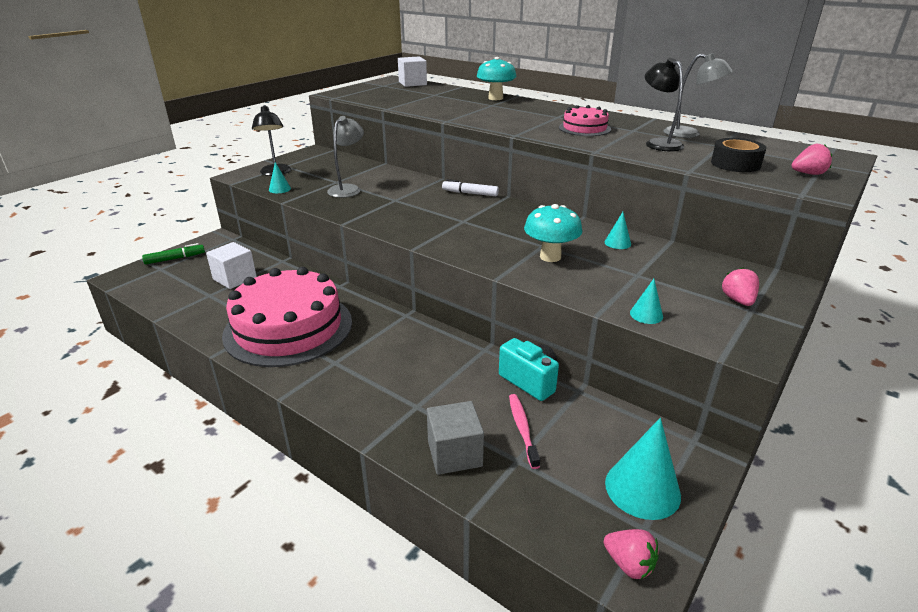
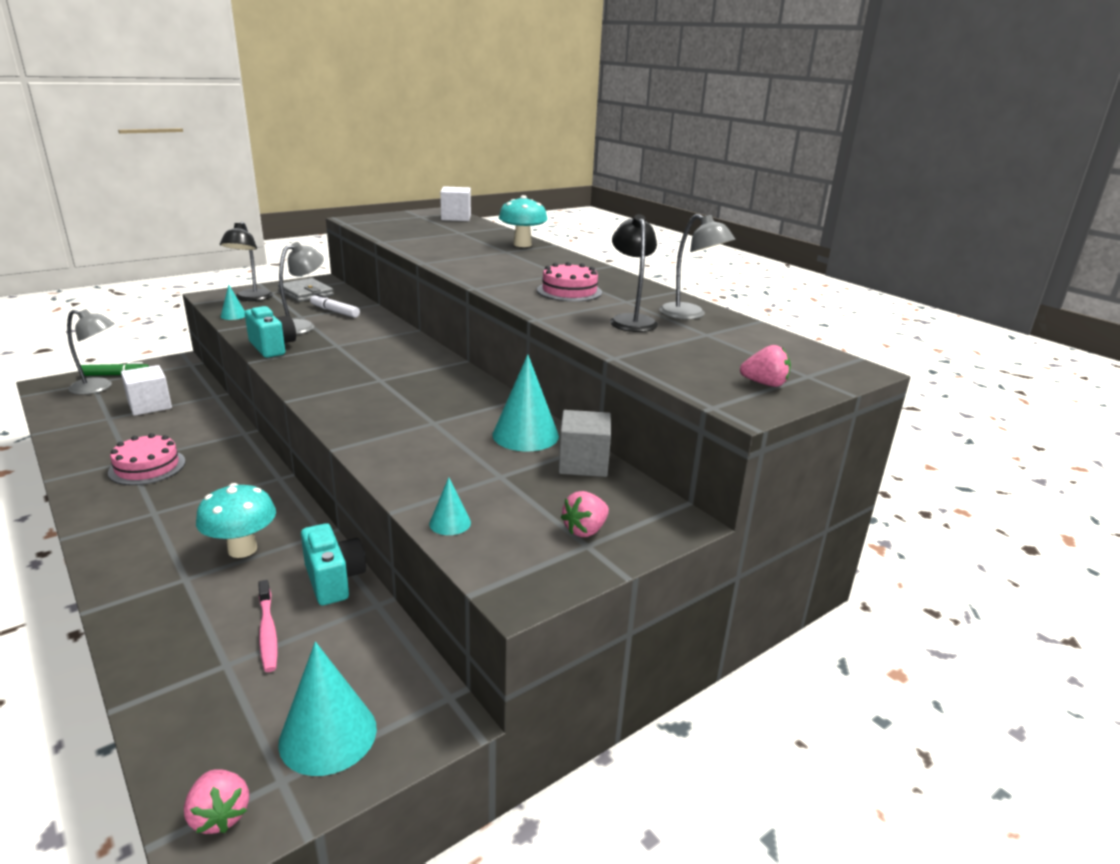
camera: 15 degrees right, 5 degrees down
pink cake [222,267,352,367] -> pink cake [108,433,185,485], size x0.48
grey cube [427,401,484,475] -> grey cube moved to [559,410,611,477]
white marker [442,179,499,196] -> white marker moved to [310,294,360,318]
pink toothbrush [509,394,540,469] -> pink toothbrush turned 150 degrees clockwise [258,580,278,672]
turquoise mushroom [524,204,582,262] -> turquoise mushroom moved to [196,483,276,558]
turquoise cone [605,212,631,249] -> turquoise cone [492,354,559,451], size x1.98
black tape [711,138,766,172] -> none
pink strawberry [722,267,759,306] -> pink strawberry turned 150 degrees counterclockwise [561,491,609,537]
none -> grey lamp [67,309,114,395]
none -> turquoise camera [245,306,296,358]
none -> grey wallet [278,278,334,302]

